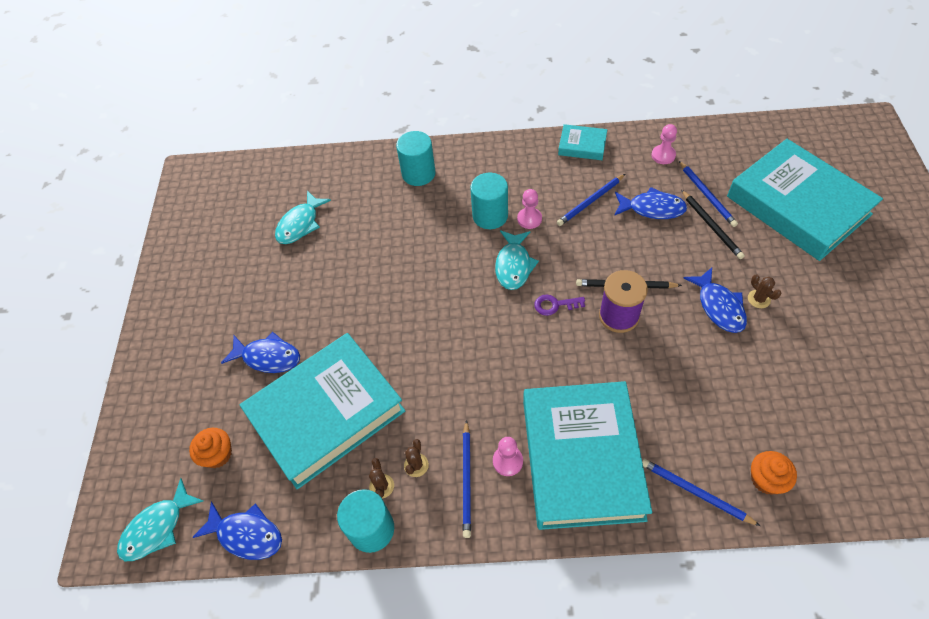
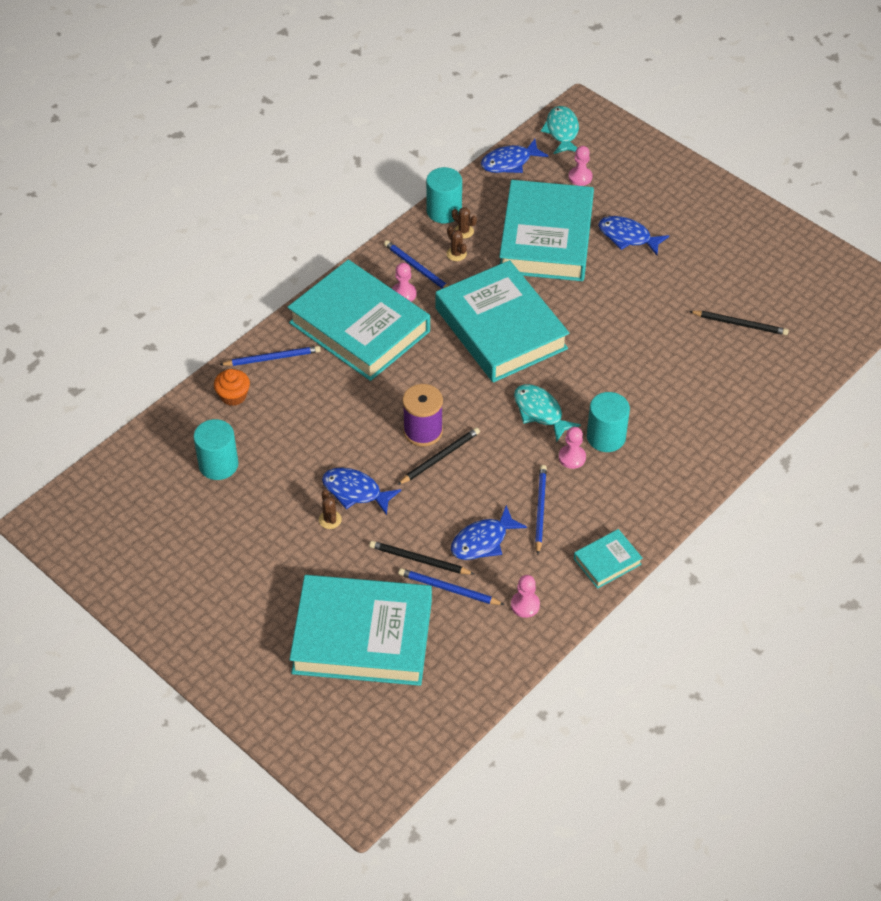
camera: 130 degrees right, 5 degrees down
orange cupcake [189,428,232,468] -> pink pawn [568,146,593,186]
blue fish [221,332,300,373] -> blue fish turned 60 degrees clockwise [598,216,669,255]
turquoise fish [275,191,331,244] -> black pencil [689,311,789,335]
turquoise cylinder [396,131,436,186] -> turquoise cylinder moved to [193,419,238,480]
purple key [534,294,585,316] -> none
brown cactus [748,274,782,308] -> brown cactus turned 60 degrees clockwise [319,490,342,529]
none -> turquoise book [436,260,569,382]

